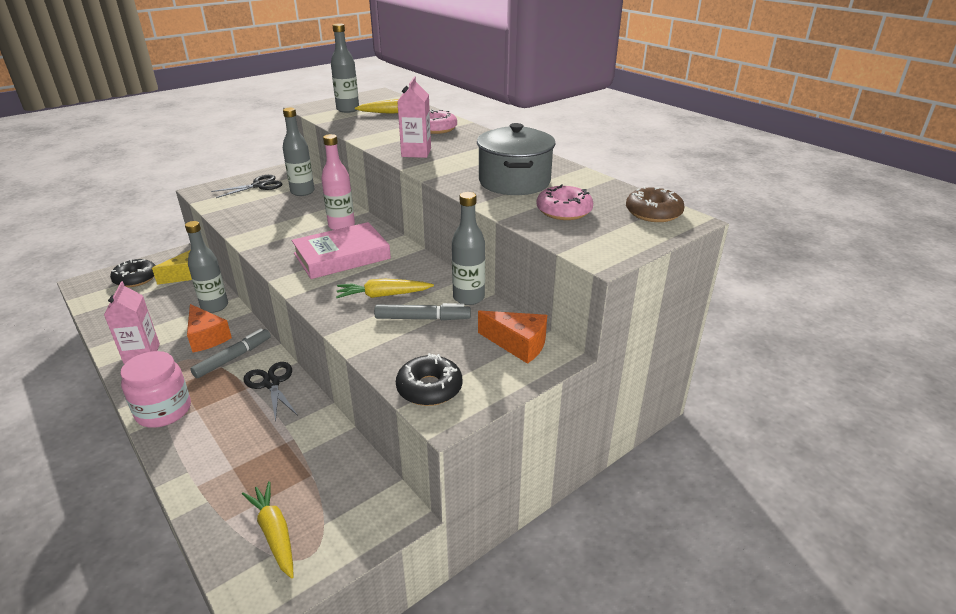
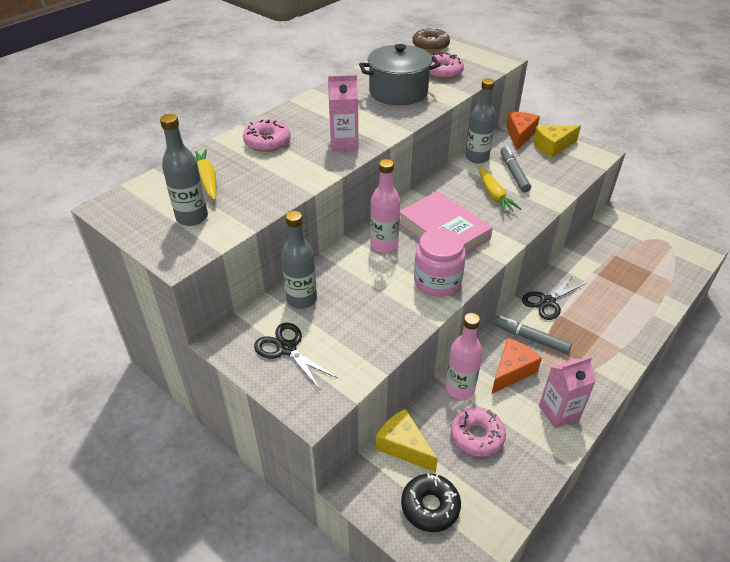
camera: 100 degrees left, 10 degrees up
pink jar [120,351,191,428] -> pink jar moved to [414,228,466,297]
grey bottle [185,221,228,313] -> pink bottle [446,313,483,399]
yellow carrot [242,481,294,579] -> none
black donut [396,353,462,406] -> none
none -> pink donut [451,407,506,457]
none -> yellow cheese [533,125,581,158]

